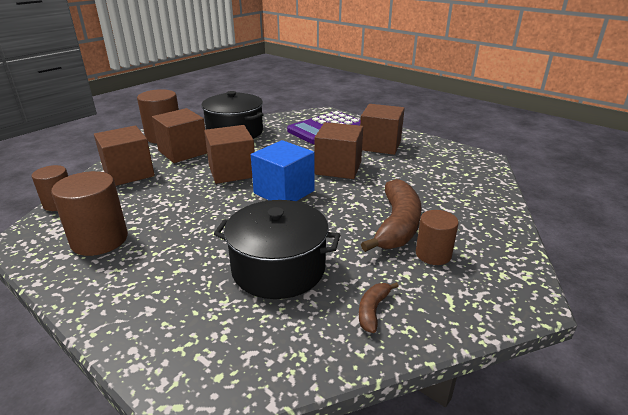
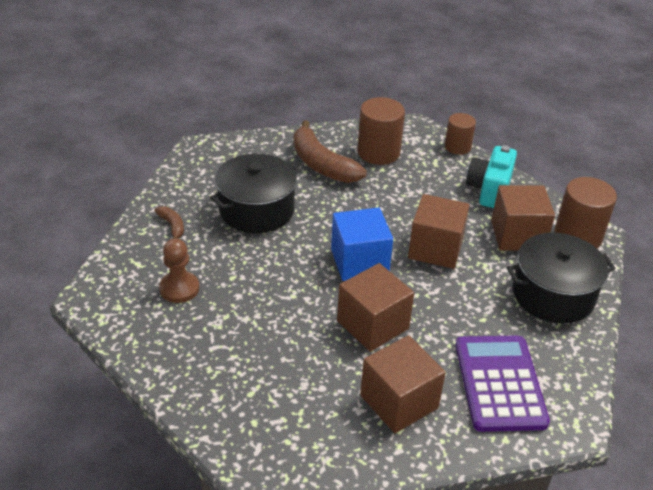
camera: 125 degrees right, 10 degrees up
brown cube [94,125,155,186] -> turquoise camera [466,145,517,208]
brown banana [361,179,422,252] -> brown banana moved to [293,120,367,183]
brown cylinder [416,210,459,265] -> brown pawn [159,238,199,303]

